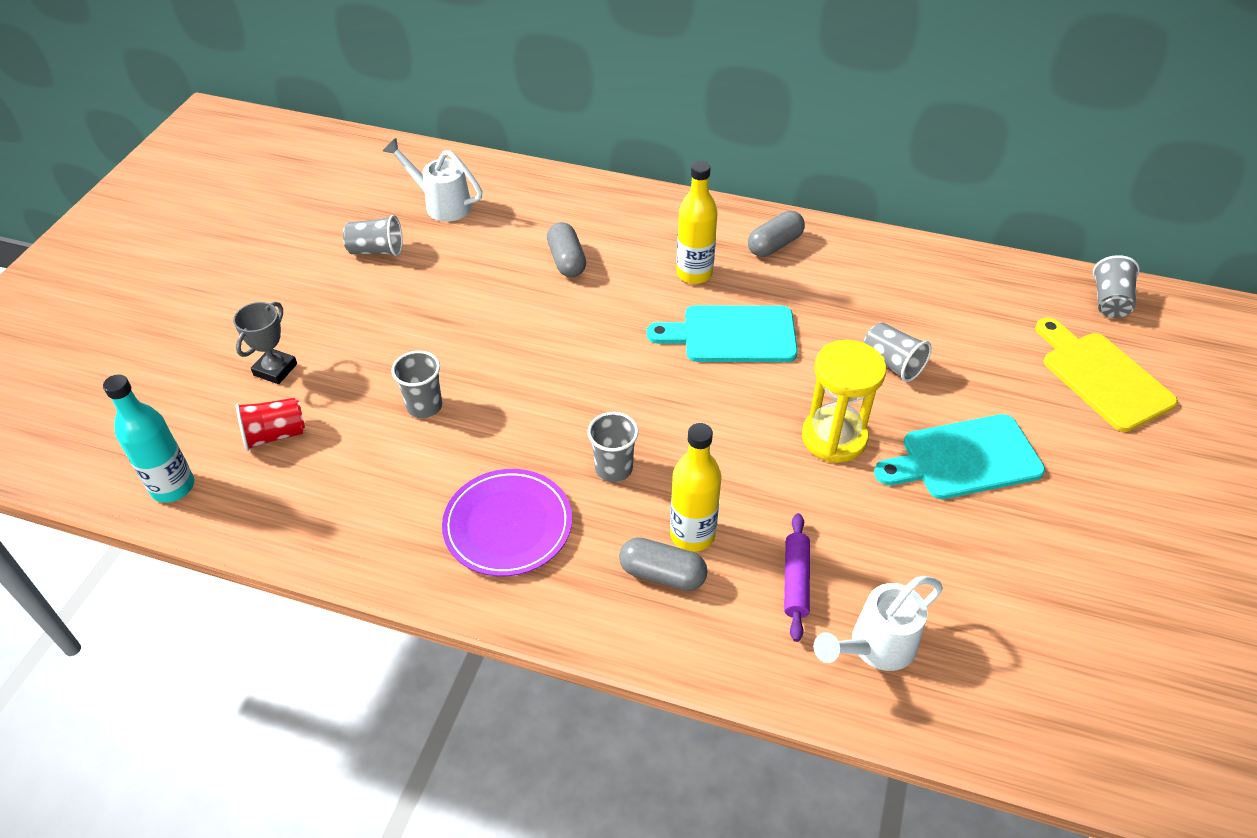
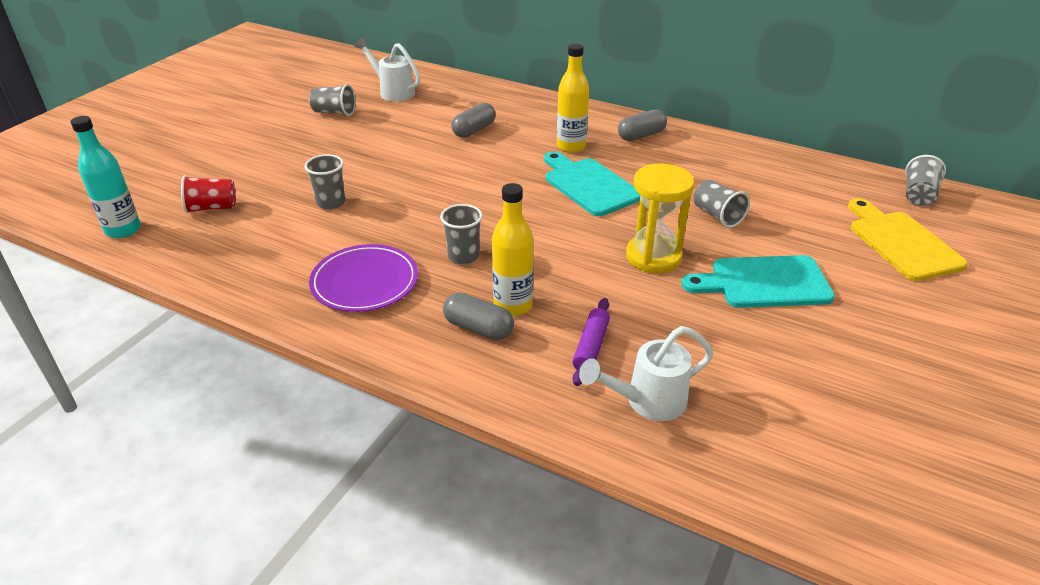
camera: 10 degrees right, 10 degrees down
grey trophy [233,302,297,384] -> none
grey capsule [547,222,586,277] -> grey capsule turned 45 degrees clockwise [451,103,496,138]
turquoise cutting board [646,305,798,362] -> turquoise cutting board turned 45 degrees clockwise [544,151,640,216]

